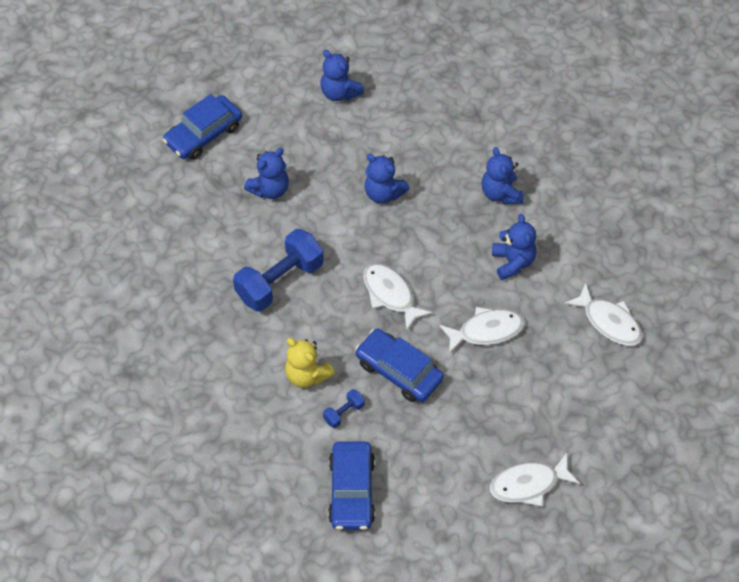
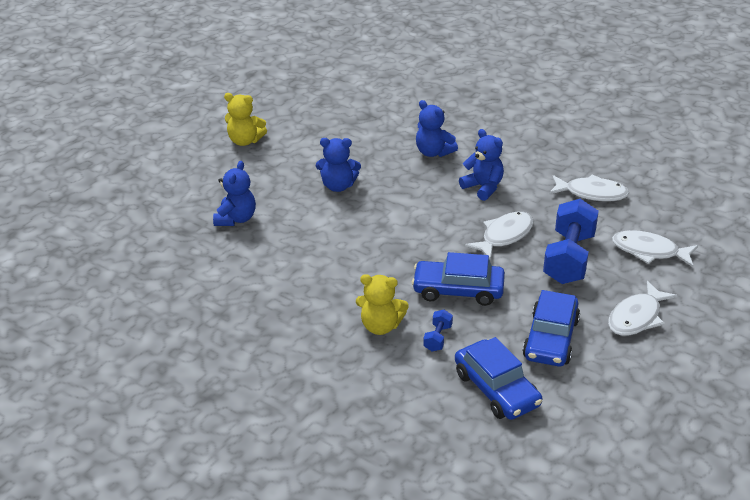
camera: 30 degrees left, 20 degrees down
blue car [163,94,242,160] -> blue car moved to [523,290,580,367]
blue dumbbell [233,229,324,312] -> blue dumbbell moved to [543,199,599,284]
blue teddy bear [321,50,364,101] -> yellow teddy bear [224,93,267,146]
white fish [363,264,432,331] -> white fish moved to [612,230,698,267]

